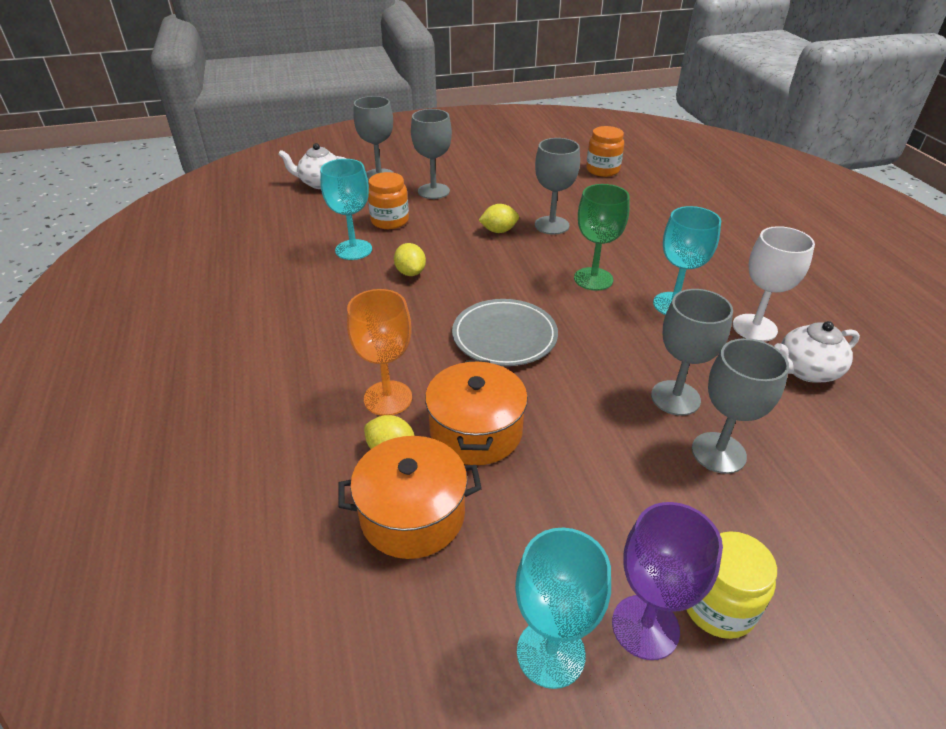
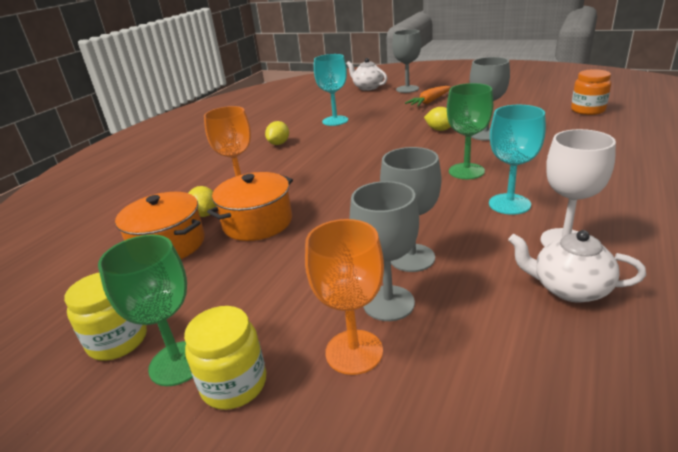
camera: 45 degrees right, 10 degrees down
orange jar [368,172,409,229] -> none
yellow lemon [394,243,426,276] -> yellow lemon moved to [265,121,289,145]
grey goblet [411,109,452,199] -> orange carrot [405,86,451,106]
grey plate [452,299,558,366] -> none
turquoise goblet [515,528,611,689] -> yellow jar [64,273,147,361]
purple goblet [612,502,723,660] -> green goblet [98,234,193,386]
none -> orange goblet [305,219,384,375]

